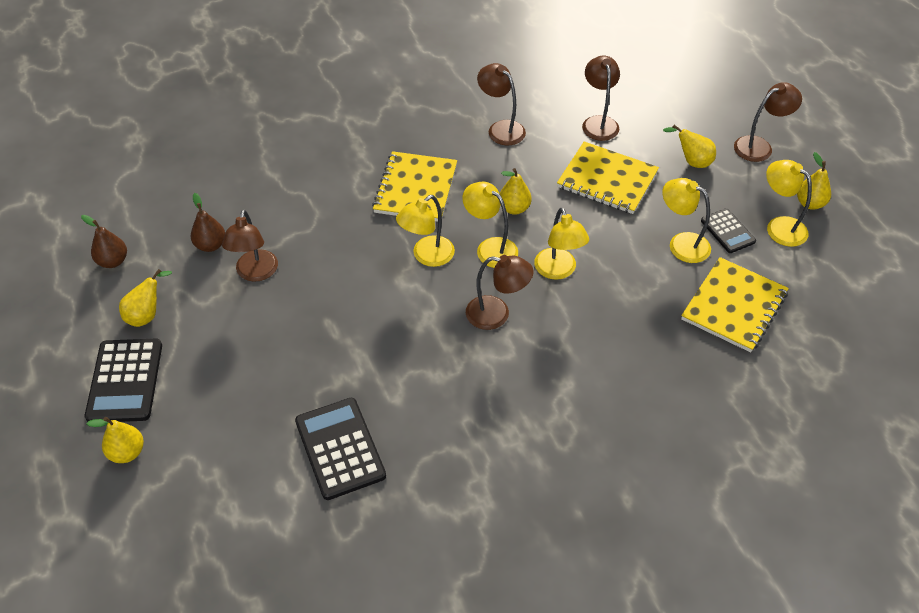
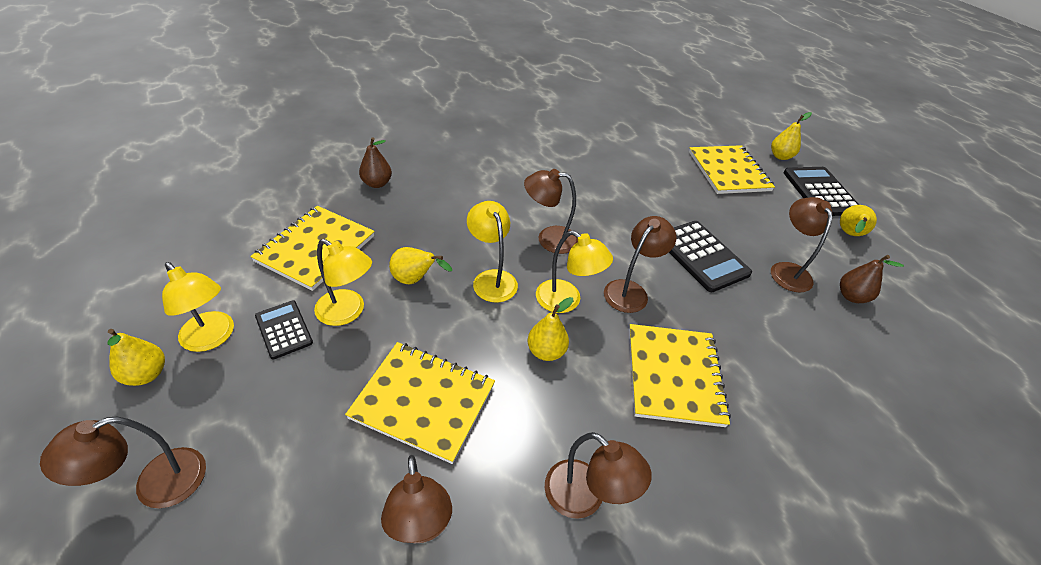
camera: 170 degrees right, 5 degrees down
brown pear [81,215,127,268] -> brown pear moved to [359,137,392,188]
black calculator [295,398,386,500] -> black calculator moved to [669,221,752,292]
yellow lamp [396,195,455,267] -> brown lamp [604,216,676,313]
yellow pear [663,125,716,168] -> yellow pear moved to [389,247,452,284]
none -> yellow notebook [689,145,775,194]

